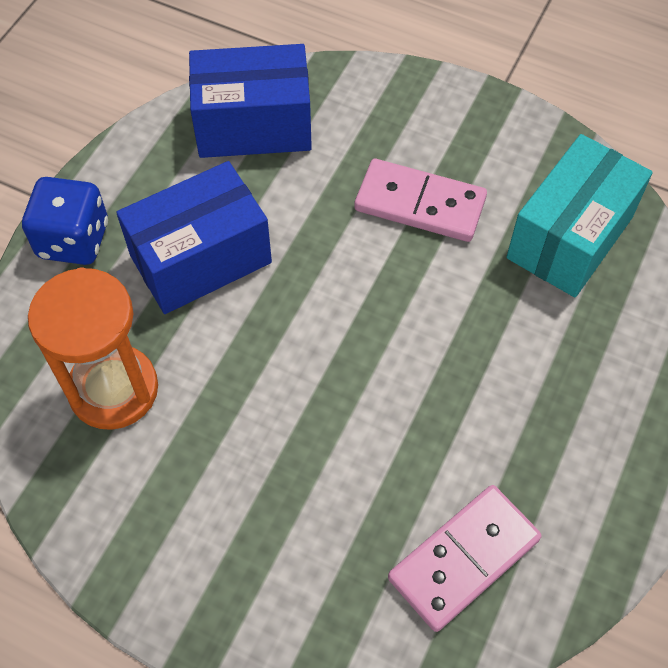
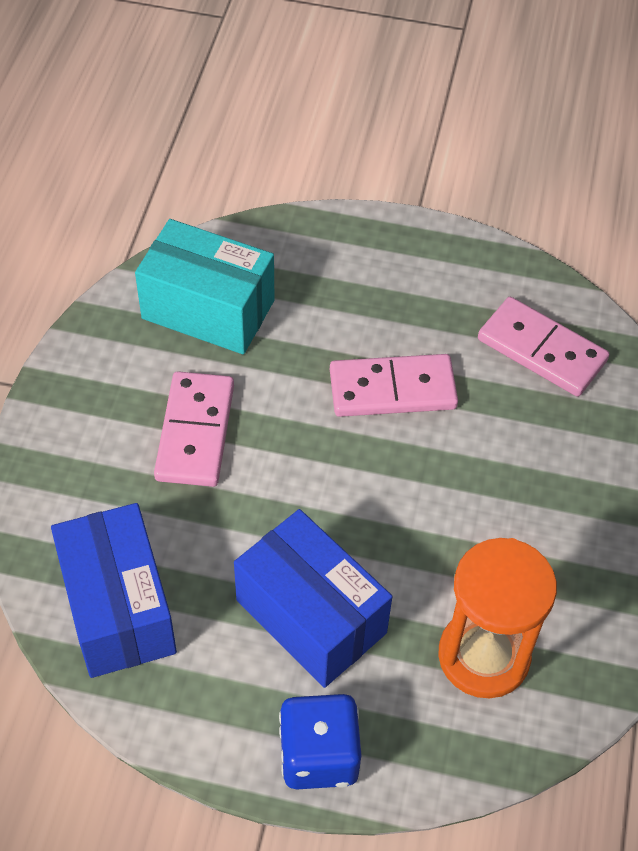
camera: 105 degrees left, 5 degrees down
none -> pink domino [330,354,458,417]

